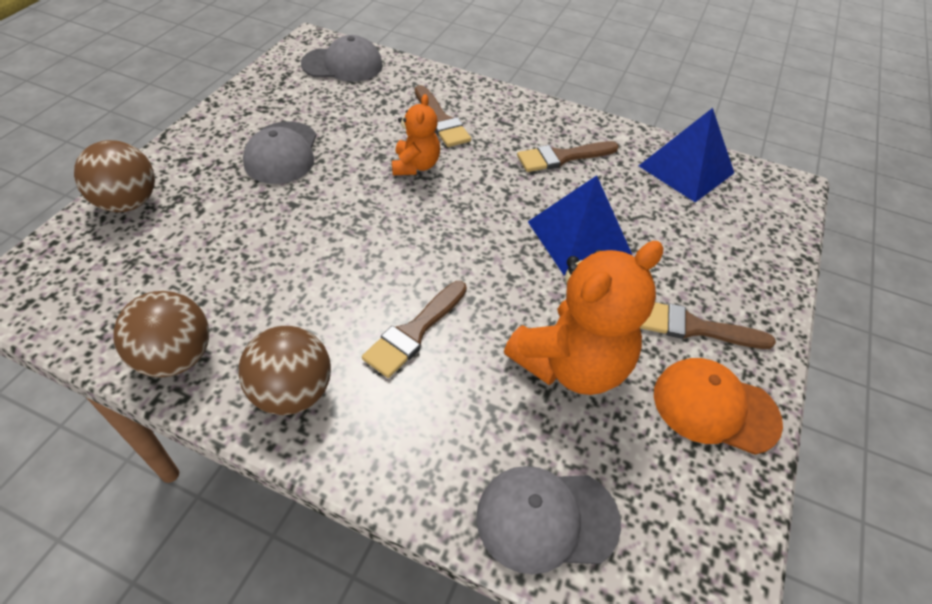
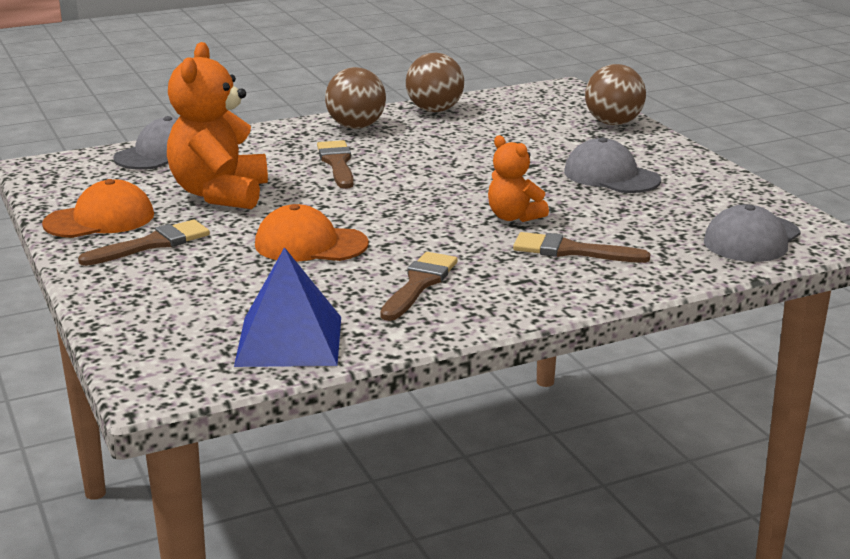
camera: 135 degrees right, 25 degrees down
blue pyramid [528,176,632,275] -> orange cap [255,204,369,262]

